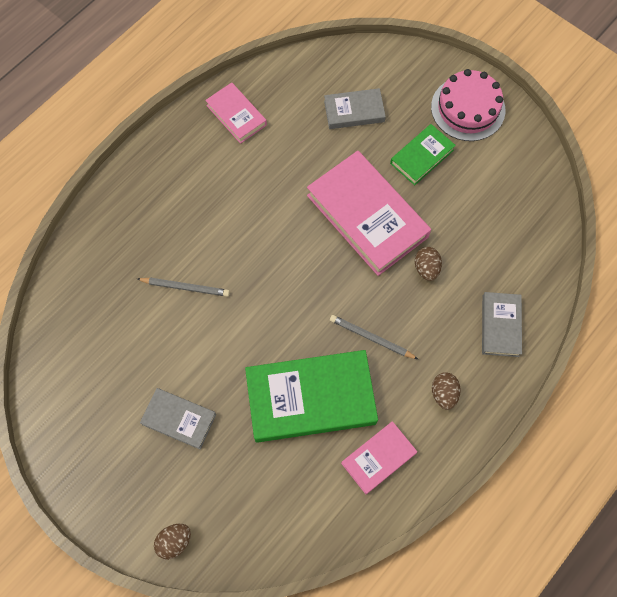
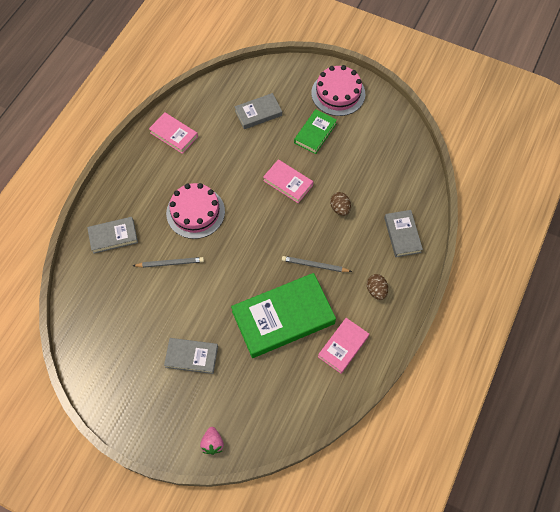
camera: 15 degrees left, 5 degrees down
brown egg [154,524,191,560] -> pink strawberry [200,427,224,455]
pink book [307,151,431,276] -> pink book [263,159,313,203], size x0.53
none -> grey book [87,217,138,254]
none -> pink cake [166,183,225,239]

